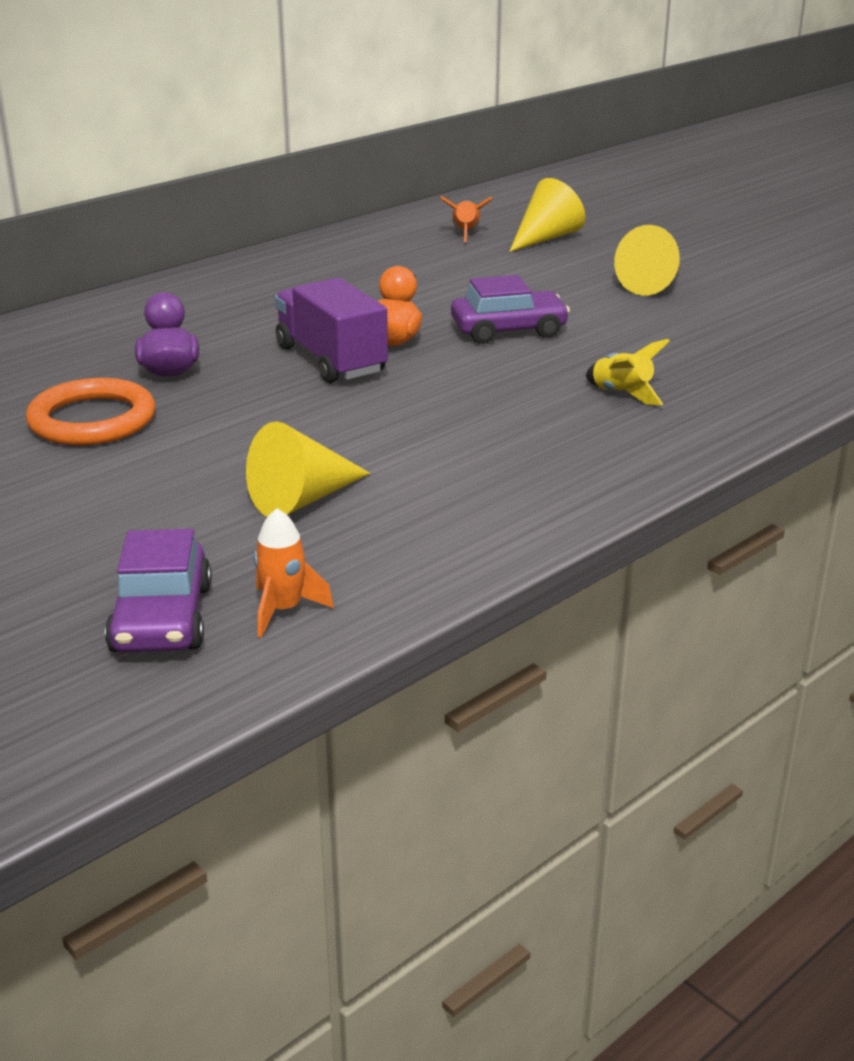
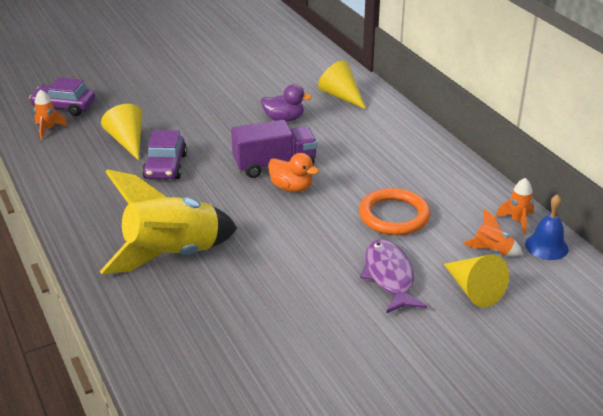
camera: 105 degrees right, 5 degrees up
orange ring [26,378,155,445] -> orange ring moved to [359,188,431,235]
purple car [451,275,570,344] -> purple car moved to [142,130,187,179]
yellow rocket [586,339,670,405] -> yellow rocket [100,169,237,274], size x2.44
yellow cone [614,225,680,296] -> yellow cone moved to [318,60,366,109]
none -> purple fish [360,239,427,313]
none -> orange rocket [496,178,534,235]
none -> blue bell [525,194,569,260]

